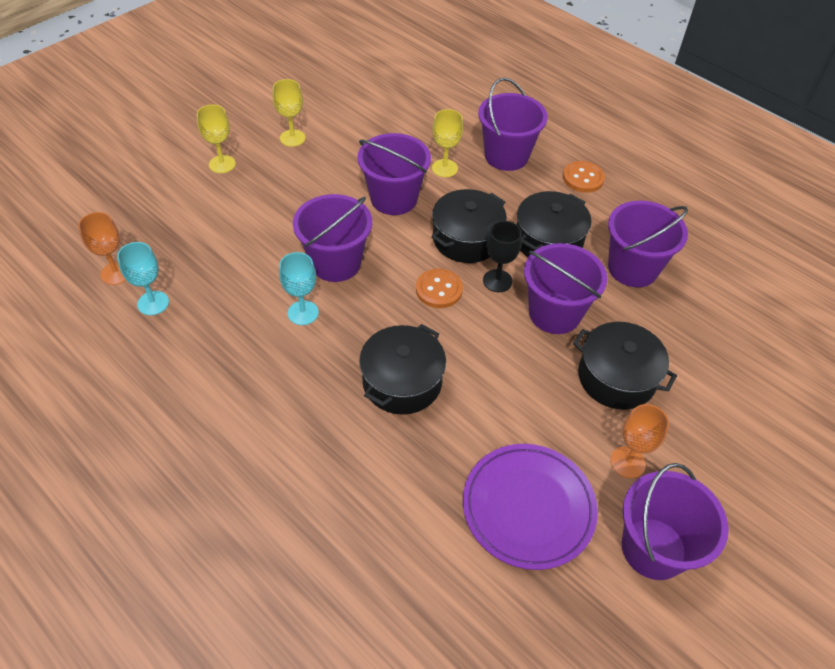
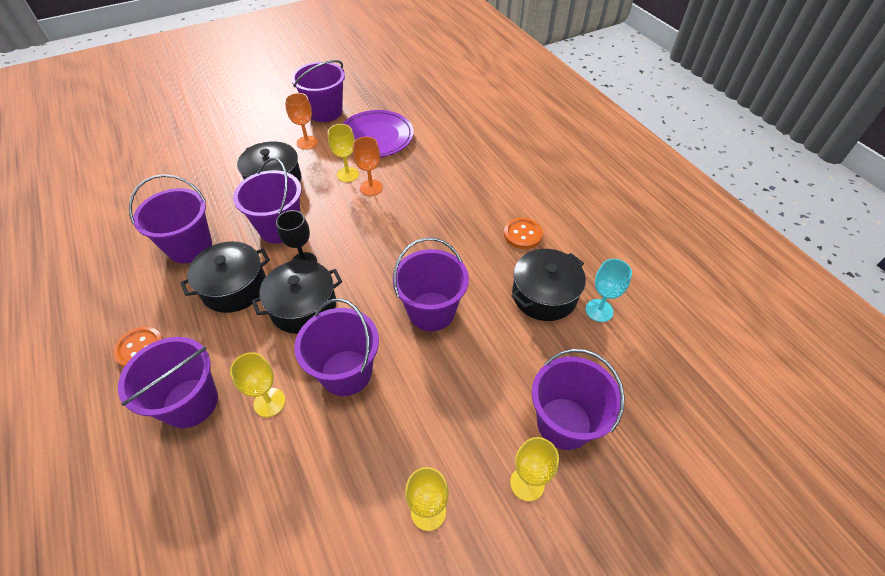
camera: 160 degrees left, 0 degrees up
orange goblet [78,212,126,285] -> orange goblet moved to [353,137,383,196]
turquoise goblet [279,252,319,325] -> none
black pot [359,324,446,415] -> black pot moved to [512,249,586,321]
orange button [416,269,463,308] -> orange button moved to [504,218,543,249]
none -> yellow goblet [328,124,359,182]
none -> purple bucket [532,349,625,450]

